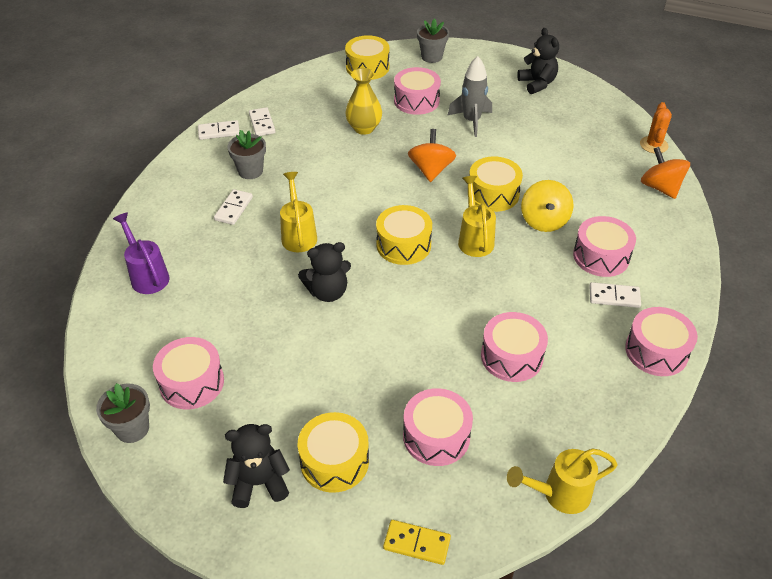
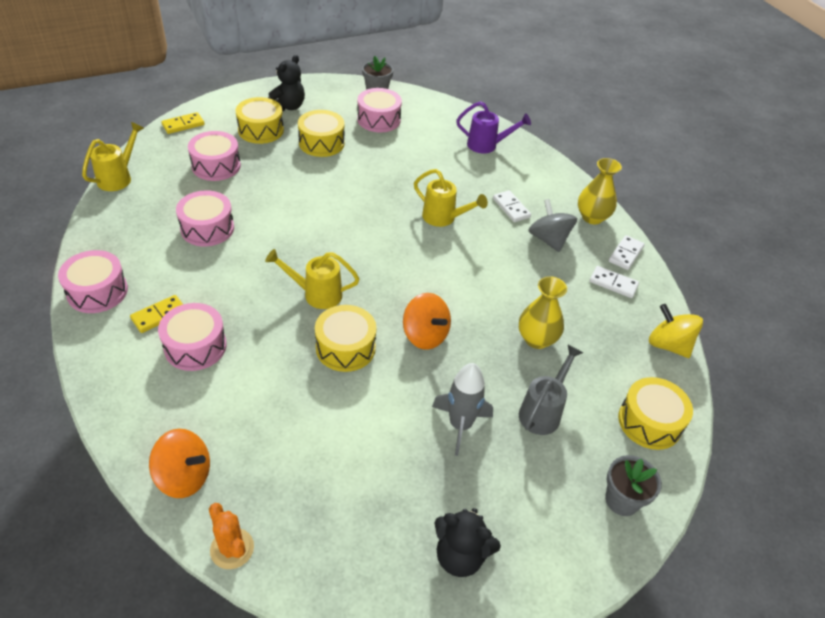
camera: 130 degrees right, 0 degrees up
grey flower pot [228,130,266,179] -> grey spinning top [528,199,577,252]
black teddy bear [298,242,351,302] -> none
yellow drum [376,205,432,265] -> yellow drum moved to [298,110,345,157]
pink drum [394,67,441,115] -> grey watering can [519,345,583,435]
yellow watering can [458,176,496,257] -> yellow watering can turned 150 degrees clockwise [265,249,360,309]
yellow spinning top [521,180,573,232] -> yellow spinning top moved to [649,304,703,358]
white domino [589,282,641,308] -> yellow domino [130,295,183,333]
none -> yellow vase [578,158,622,224]

